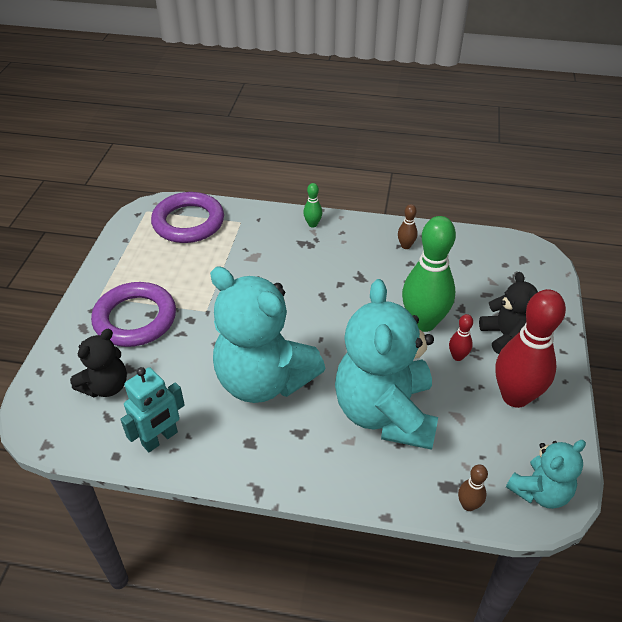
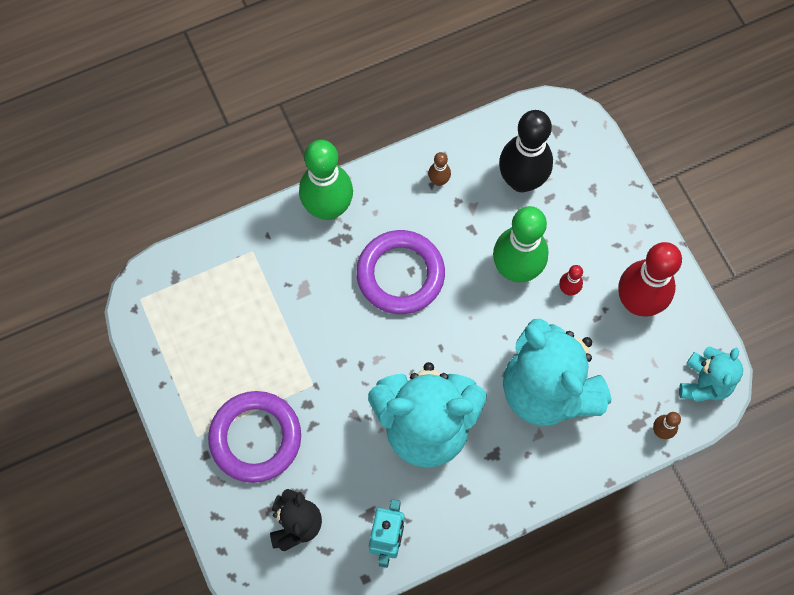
camera: 35 degrees left, 25 degrees up
purple ring [151,192,224,243] -> purple ring moved to [356,230,445,314]
green bowling pin [303,183,322,227] -> green bowling pin [299,140,353,220], size x2.32
black teddy bear [479,272,538,354] -> none
none -> black bowling pin [499,110,553,192]

